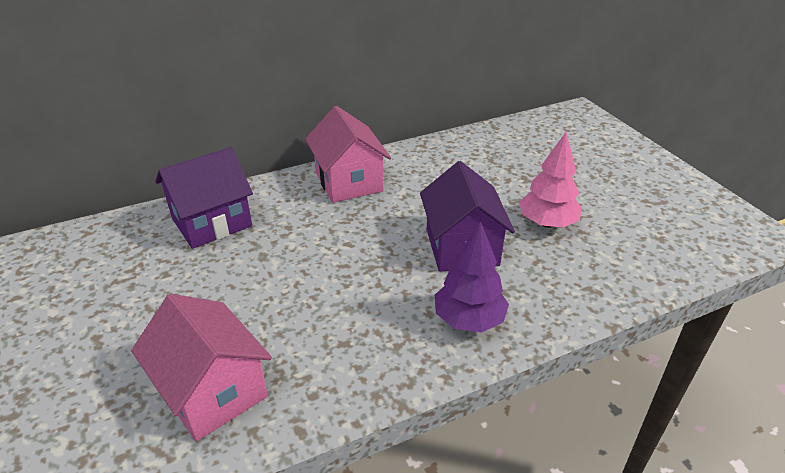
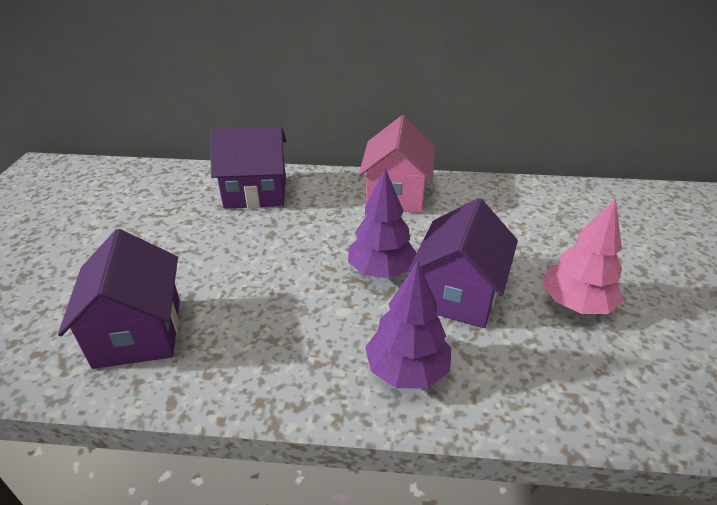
camera: 30 degrees right, 0 degrees up
pink house [131,294,272,441] -> purple house [58,229,180,369]
none -> purple tree [348,168,416,278]

